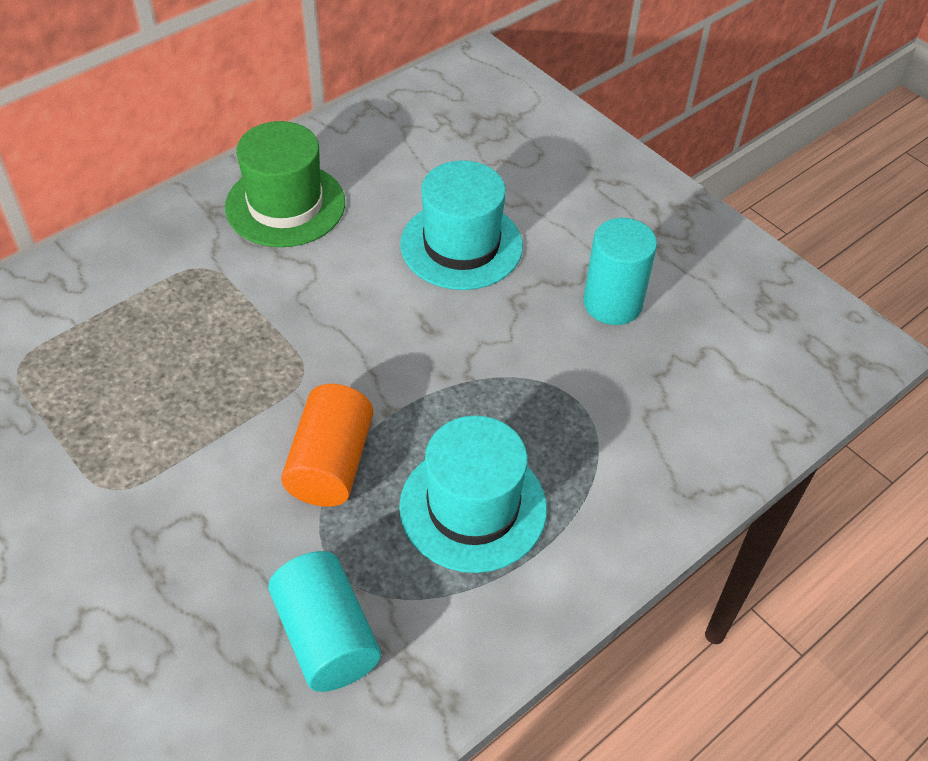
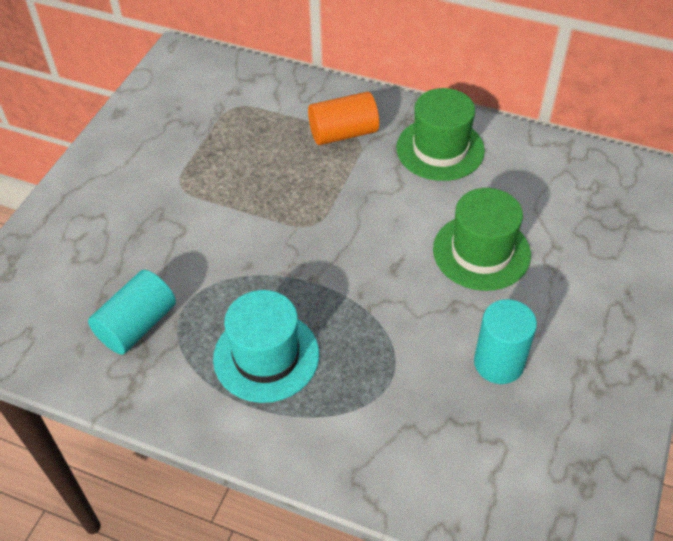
camera: 65 degrees right, 0 degrees up
orange cylinder [281,384,373,507] -> orange cylinder moved to [308,92,379,145]
turquoise hat [400,160,523,290] -> green hat [433,188,531,291]

